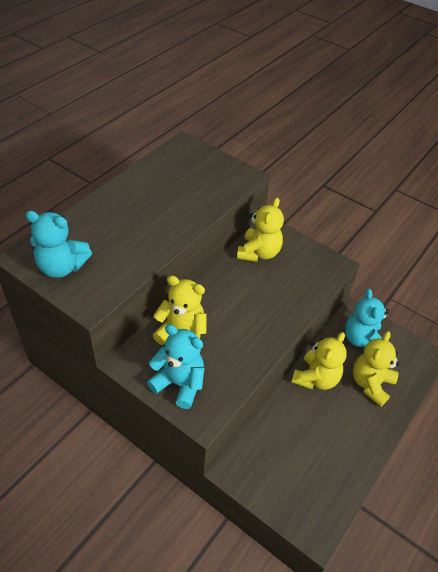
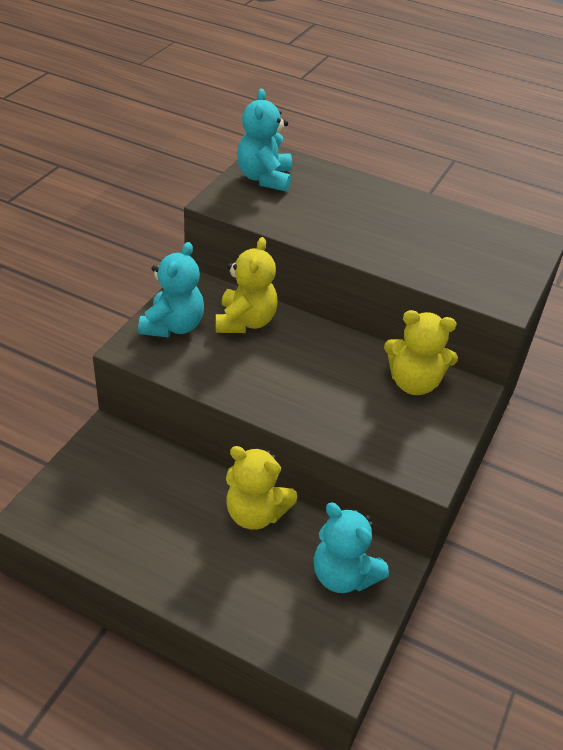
camera: 80 degrees right, 5 degrees down
turquoise teddy bear [345,289,389,350] -> turquoise teddy bear turned 120 degrees counterclockwise [314,502,389,593]
yellow teddy bear [353,331,400,407] -> none

